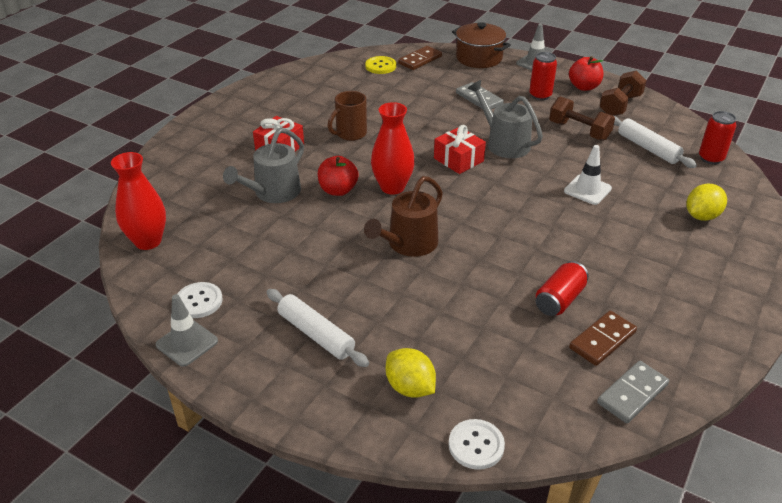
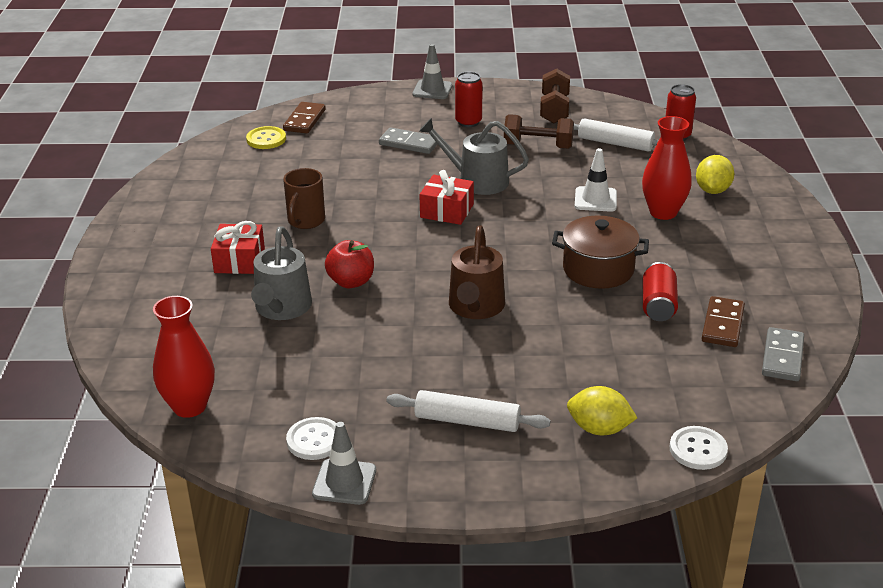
camera: 30 degrees left, 5 degrees down
red vase [371,102,415,195] -> red vase moved to [642,116,691,220]
brown pot [452,22,511,68] -> brown pot moved to [552,216,649,289]
red apple [569,56,603,91] -> none

